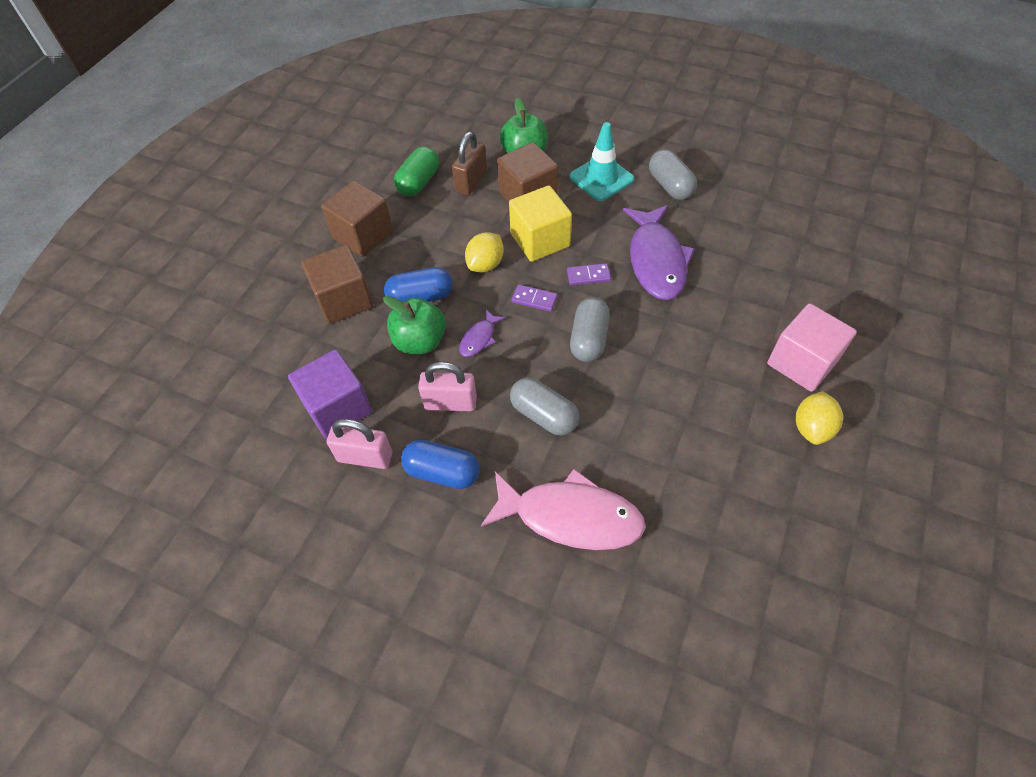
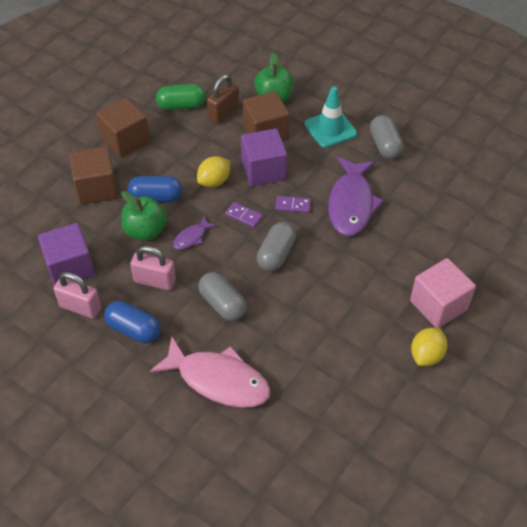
camera: 10 degrees right, 5 degrees down
green capsule [394,146,439,197] -> green capsule turned 45 degrees clockwise [156,84,206,110]
yellow cube [509,185,572,262] -> purple cube [241,129,287,186]

